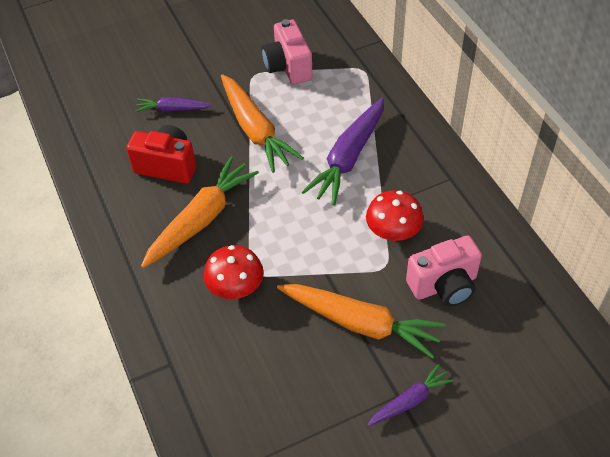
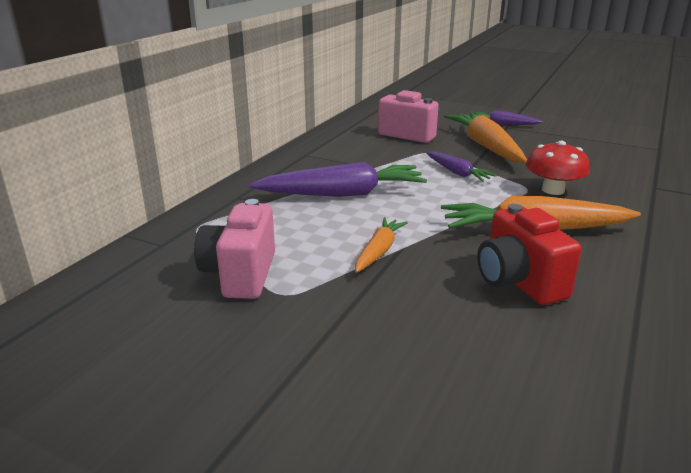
camera: 130 degrees left, 25 degrees down
purple carrot [135,97,213,112] -> purple carrot moved to [426,151,497,181]
orange carrot [221,74,303,173] -> orange carrot [355,218,408,273], size x0.54
pink camera [262,19,313,84] -> pink camera turned 150 degrees clockwise [194,199,275,299]
red mushroom [366,190,424,241] -> none

